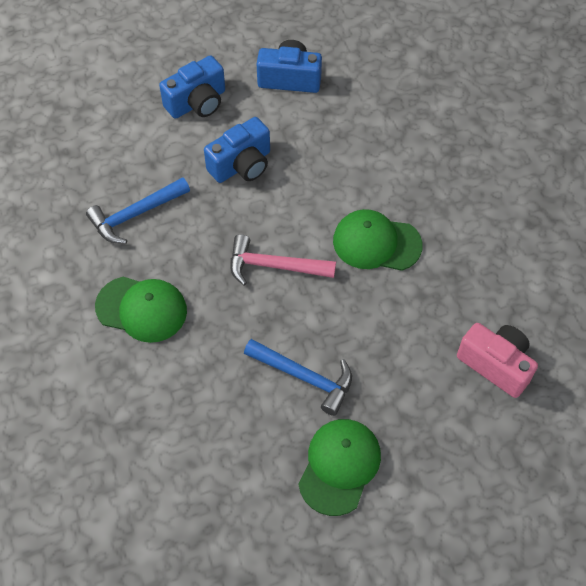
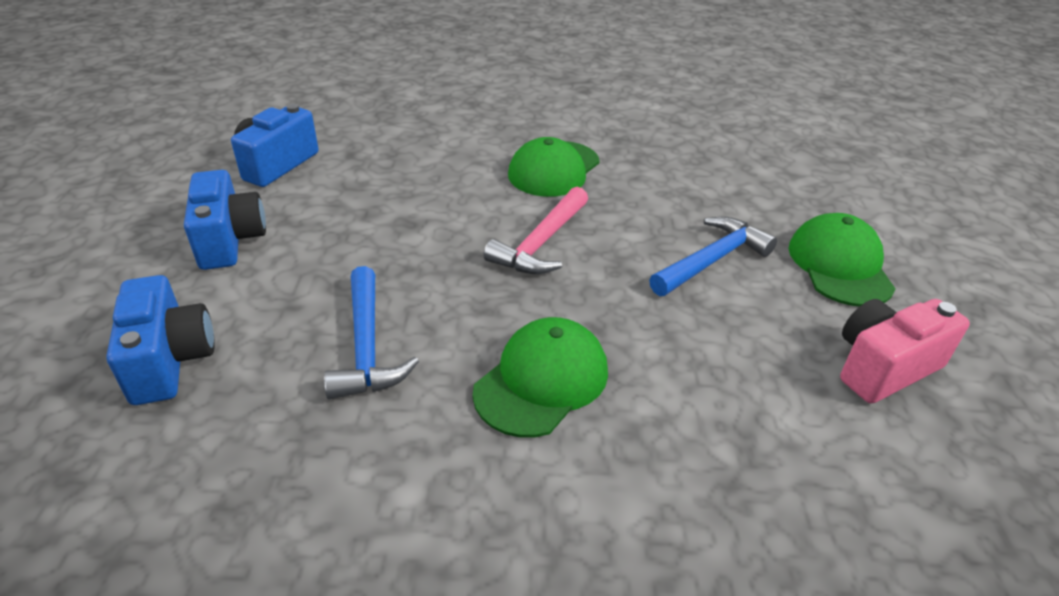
camera: 70 degrees left, 20 degrees down
blue camera [204,117,270,183] -> blue camera moved to [106,275,215,405]
green cap [298,419,381,516] -> green cap turned 45 degrees clockwise [788,213,896,307]
pink camera [457,323,538,398] -> pink camera moved to [840,299,970,404]

